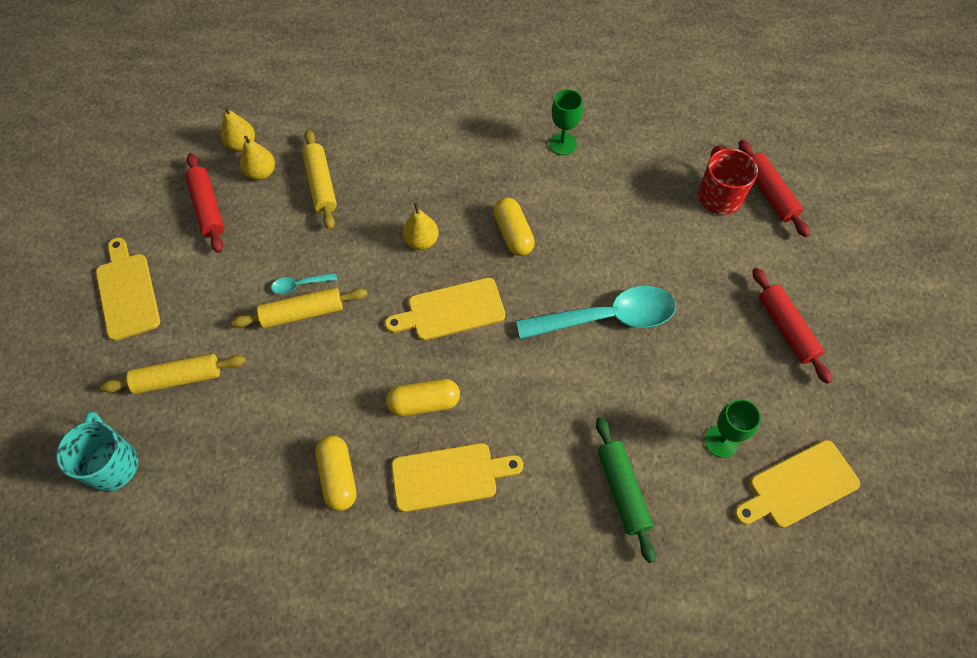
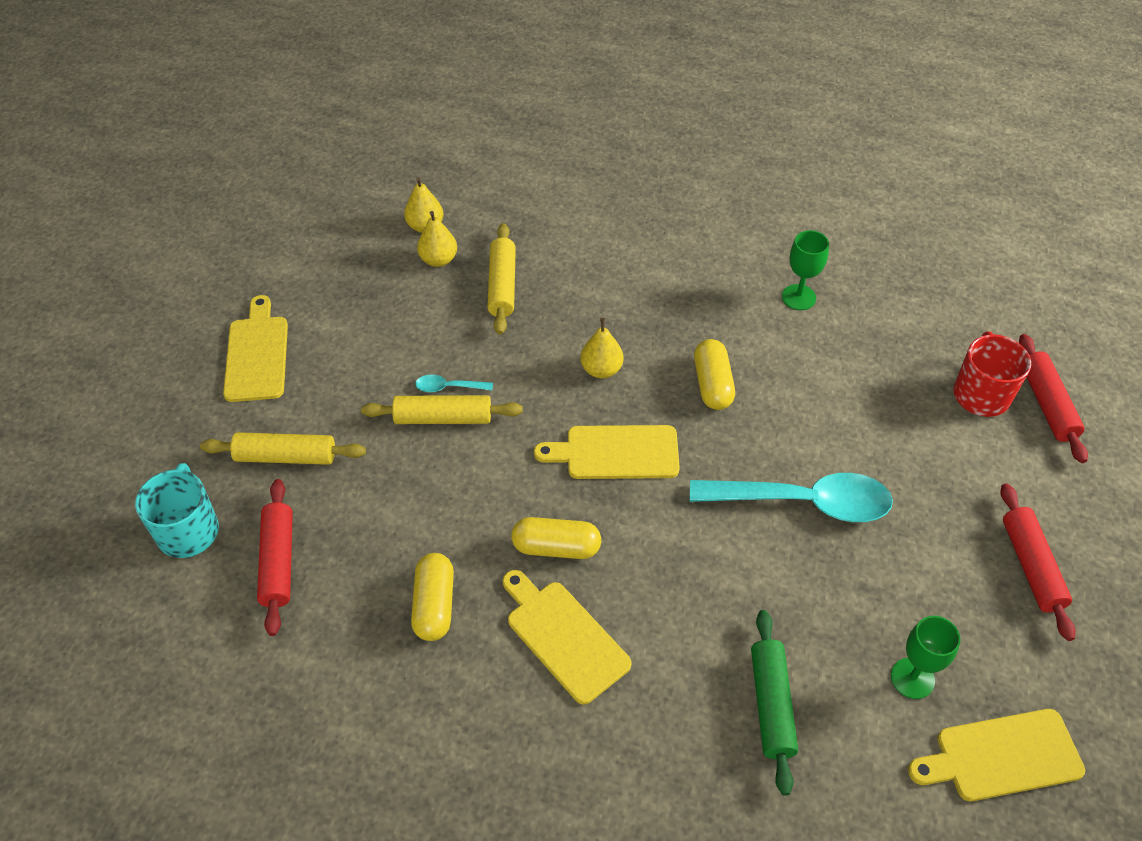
camera: 15 degrees right, 10 degrees down
red rolling pin [185,153,224,253] -> red rolling pin moved to [257,479,293,636]
yellow cutting board [391,443,523,512] -> yellow cutting board turned 135 degrees counterclockwise [503,570,632,704]

